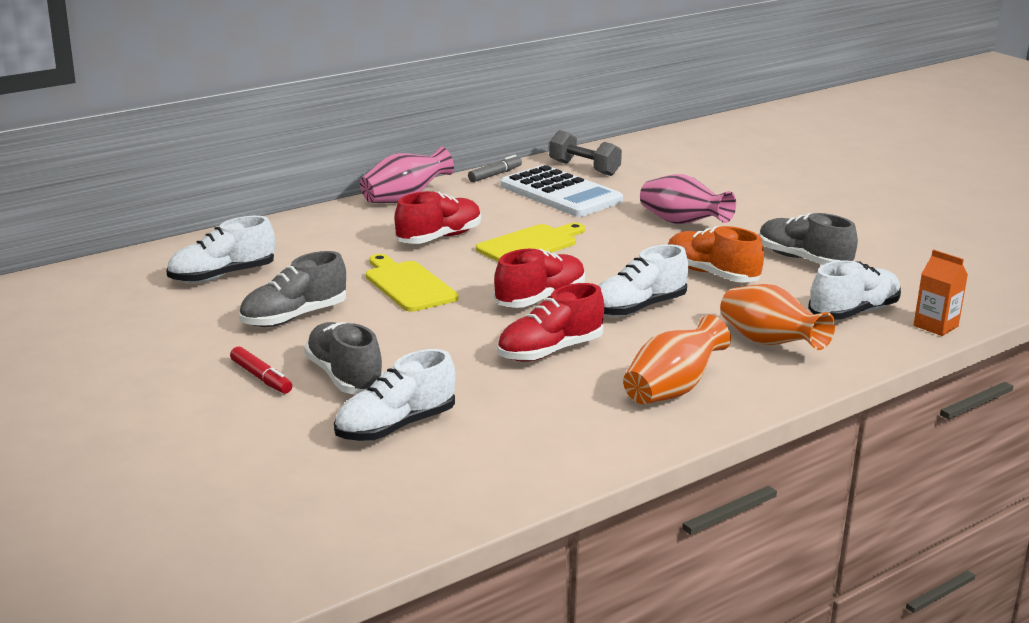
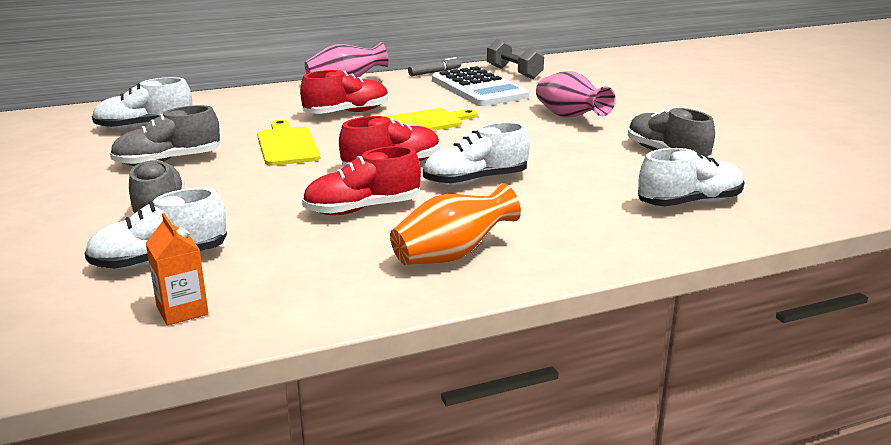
camera: 15 degrees right, 0 degrees up
red marker [230,346,292,394] -> none
orange shoe [668,226,764,283] -> none
orange vase [720,284,835,350] -> none
orange carton [914,249,968,336] -> orange carton moved to [146,213,209,326]

